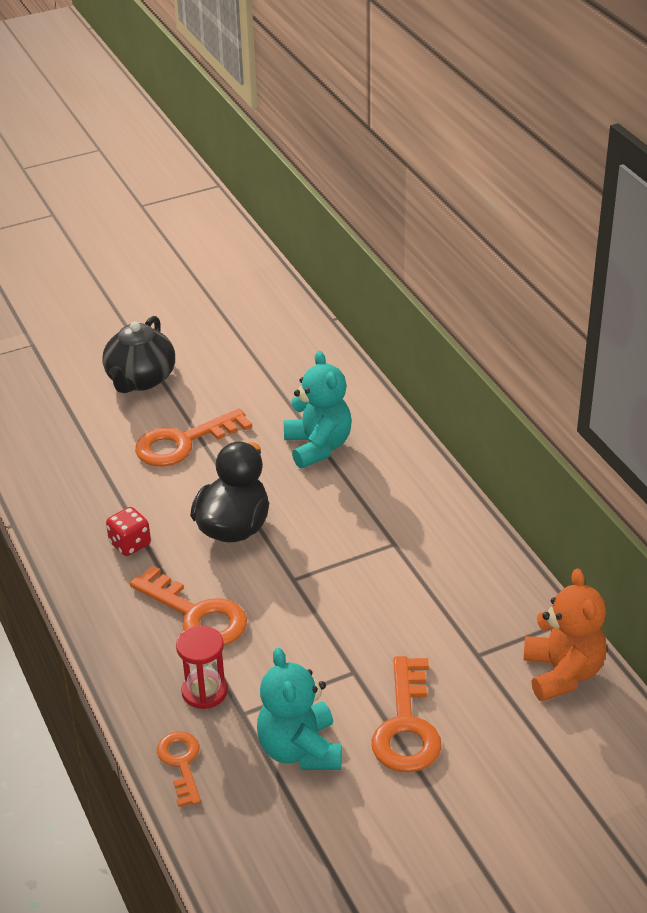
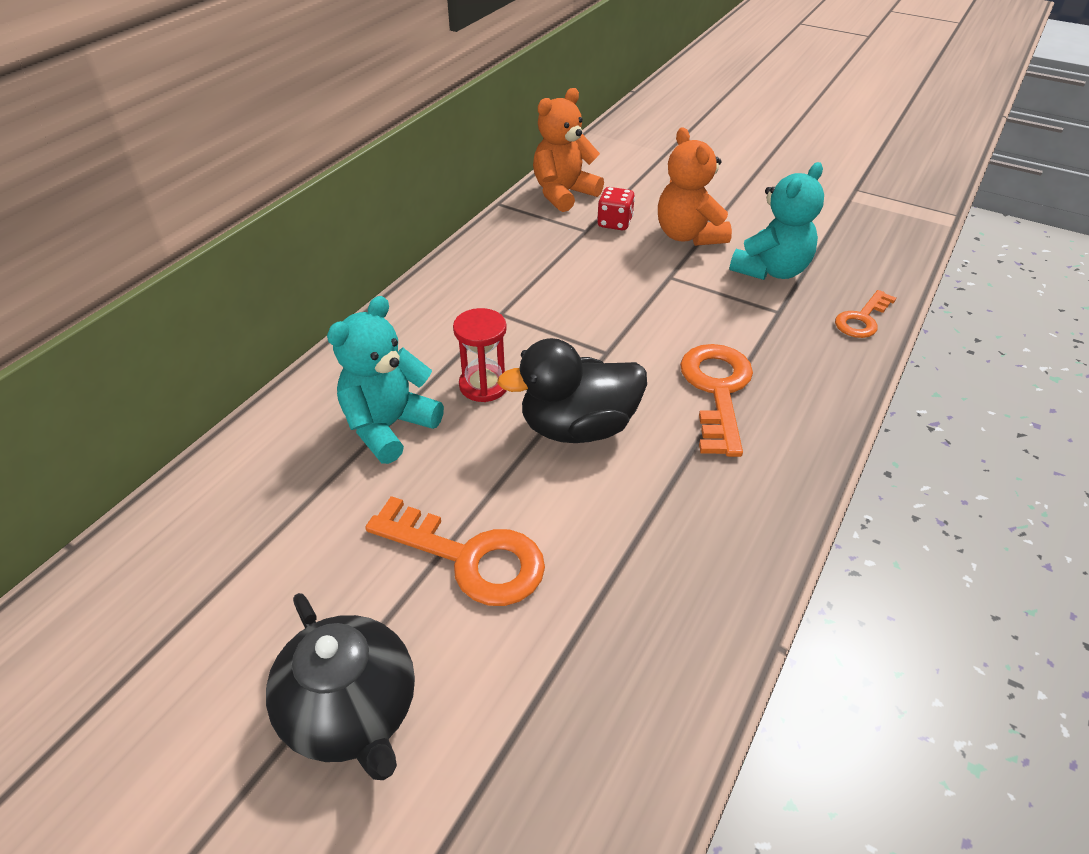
camera: 125 degrees left, 5 degrees up
black teapot [102,316,175,393] -> black teapot turned 75 degrees clockwise [266,593,415,780]
red dice [106,507,151,556] -> red dice moved to [597,187,635,230]
red hourglass [176,626,228,709] -> red hourglass moved to [453,308,507,402]
orange key [372,656,442,773] -> orange teddy bear [658,127,732,246]

